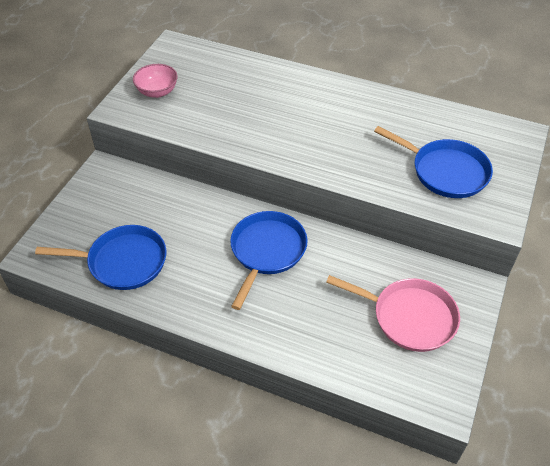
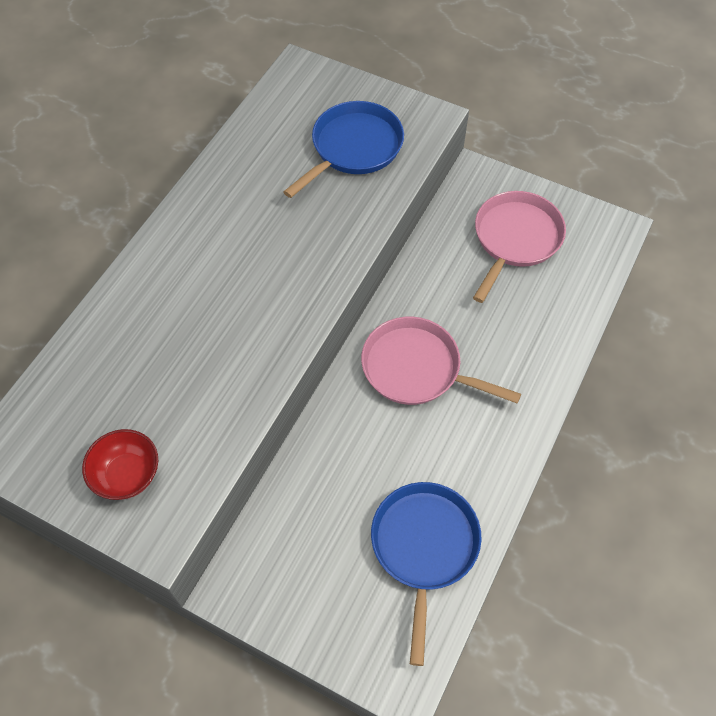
camera: 85 degrees left, 10 degrees up
pink bowl [133,64,178,98] -> red bowl [82,429,158,500]
blue pan [230,211,308,310] -> pink pan [361,317,521,405]

